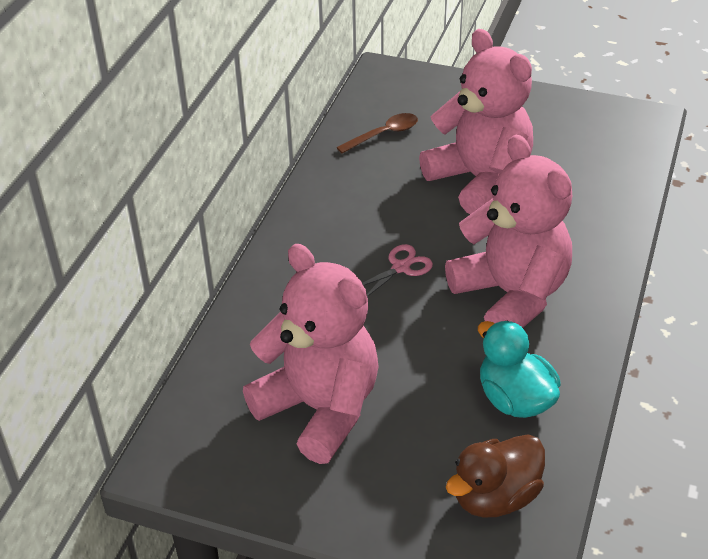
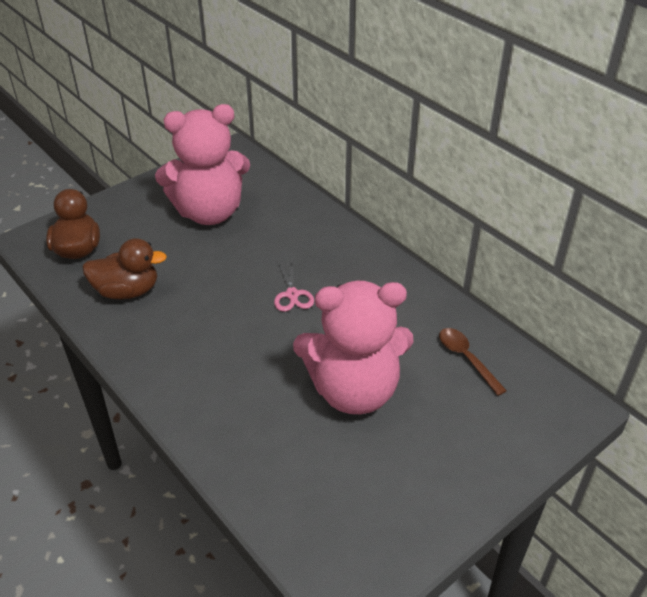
camera: 120 degrees right, 0 degrees up
brown spoon [336,113,418,153] -> brown spoon turned 150 degrees clockwise [439,328,507,396]
pink teddy bear [445,135,572,328] -> none
turquoise duck [478,321,561,418] -> brown duck [82,238,167,300]

